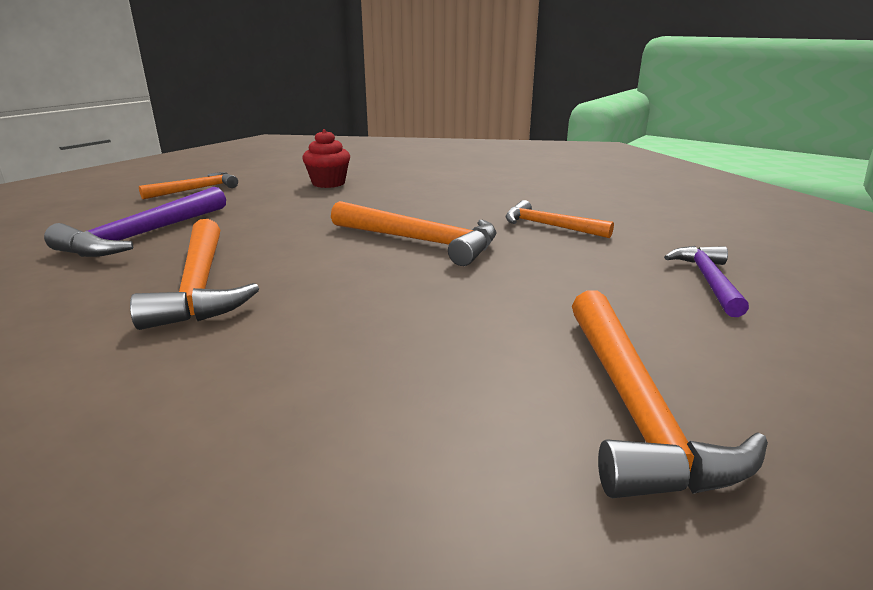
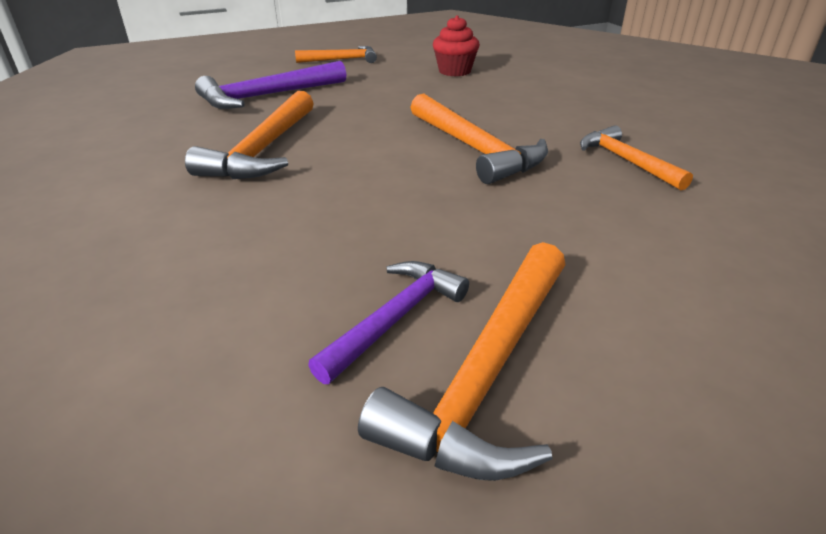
camera: 30 degrees right, 10 degrees up
purple hammer [664,246,749,317] -> purple hammer moved to [308,261,469,384]

